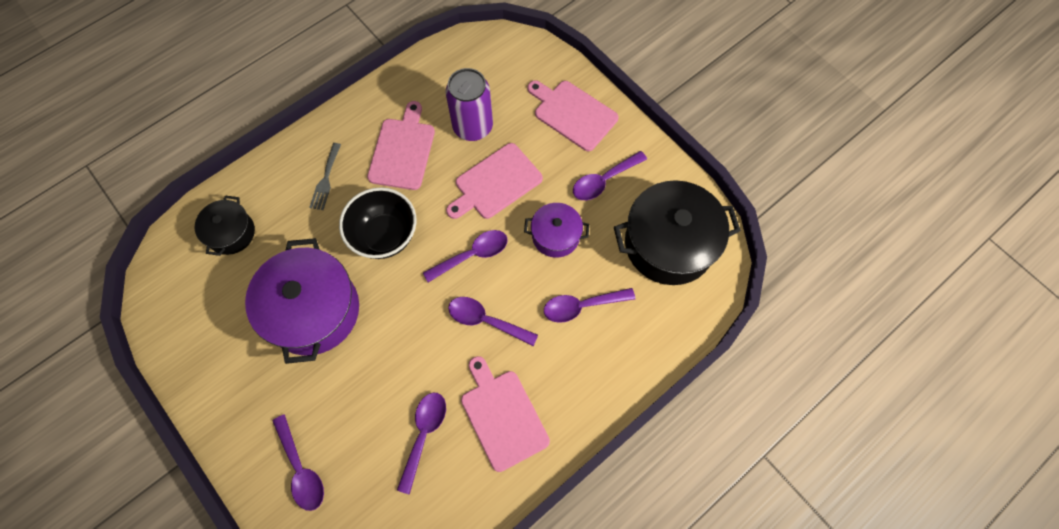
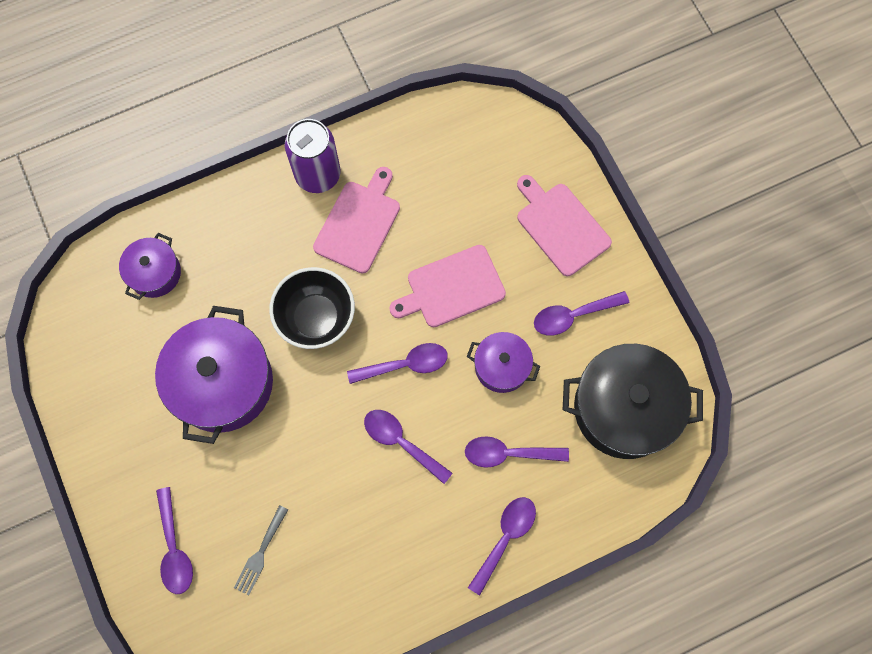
camera: 15 degrees right, 5 degrees up
black pot [195,195,255,256] -> purple pot [119,233,181,300]
grey fork [309,143,341,210] -> grey fork moved to [234,505,288,595]
purple spoon [397,393,446,495] -> purple spoon moved to [468,497,536,595]
purple can [446,68,493,141] -> purple can moved to [285,119,341,193]
pink cutting board [461,356,550,472] -> none

